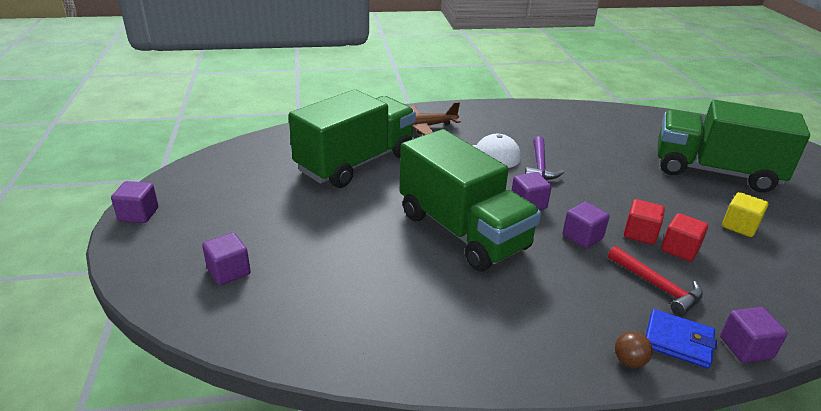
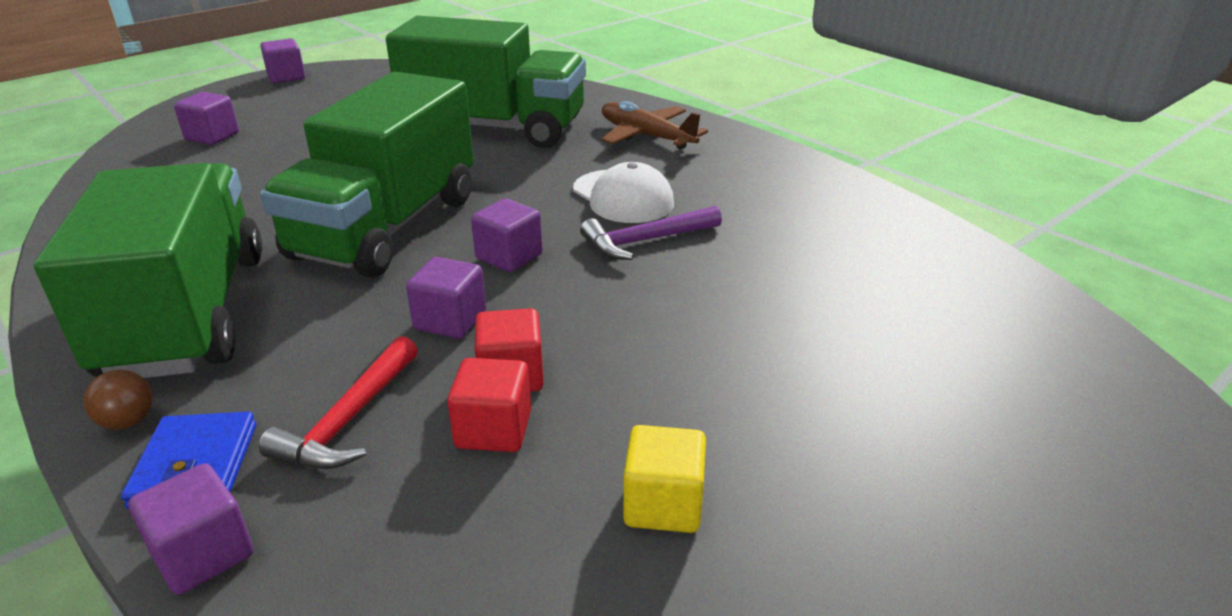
camera: 60 degrees right, 0 degrees up
green truck [658,100,810,193] -> green truck moved to [34,163,262,378]

